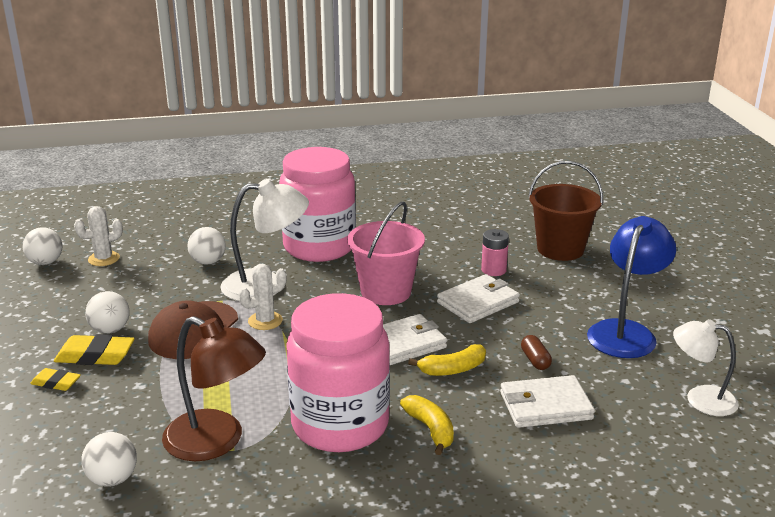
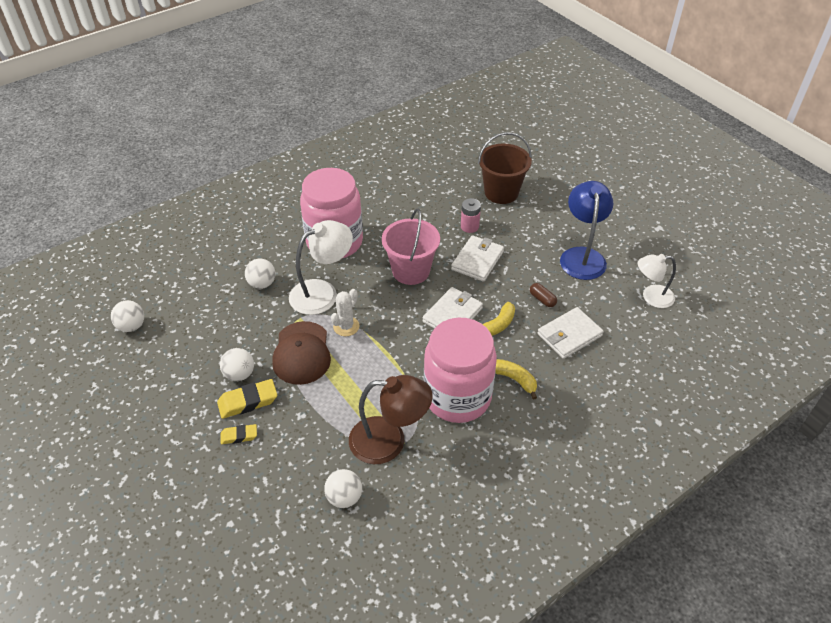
camera: 25 degrees left, 20 degrees up
white cactus [74,206,123,266] -> none

